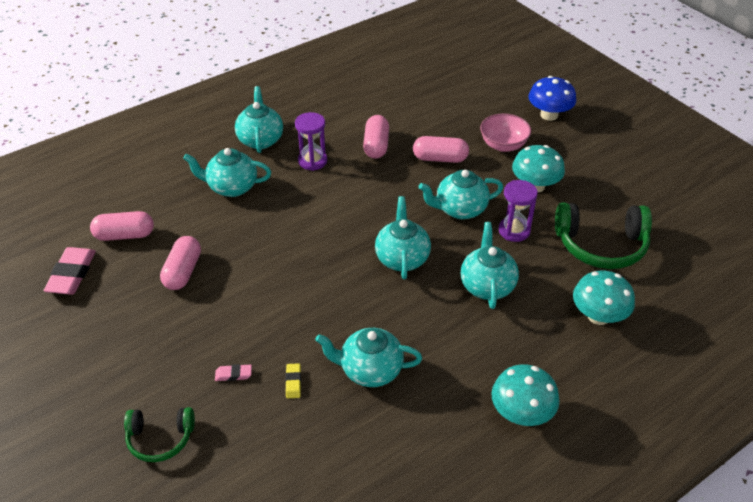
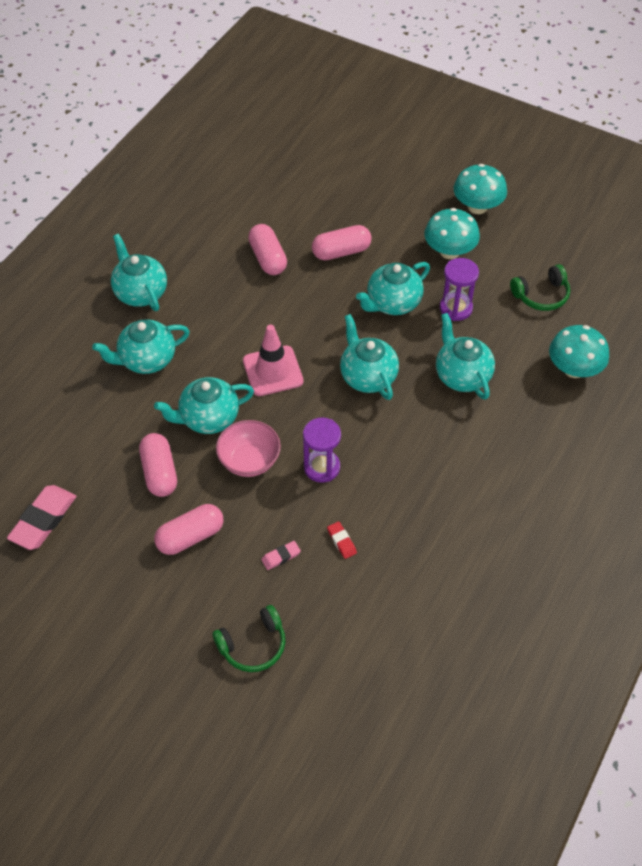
camera: 25 degrees left, 10 degrees up
pink eraser [44,247,96,295] -> pink eraser turned 45 degrees clockwise [7,485,76,550]
pink capsule [90,211,154,241] -> pink capsule moved to [154,504,223,555]
yellow eraser [285,363,301,398] -> red eraser [327,521,357,559]
purple hourglass [295,112,327,171] -> purple hourglass moved to [303,418,341,483]
turquoise teapot [315,328,422,387] -> turquoise teapot moved to [154,377,254,434]
pink bowl [480,113,531,152] -> pink bowl moved to [216,420,281,477]
turquoise mushroom [492,364,560,426] -> turquoise mushroom moved to [454,164,507,214]
blue mushroom [528,76,576,121] -> none
green headphones [555,202,652,269] -> green headphones [510,264,570,311], size x0.60
none -> pink traffic cone [243,325,303,396]

